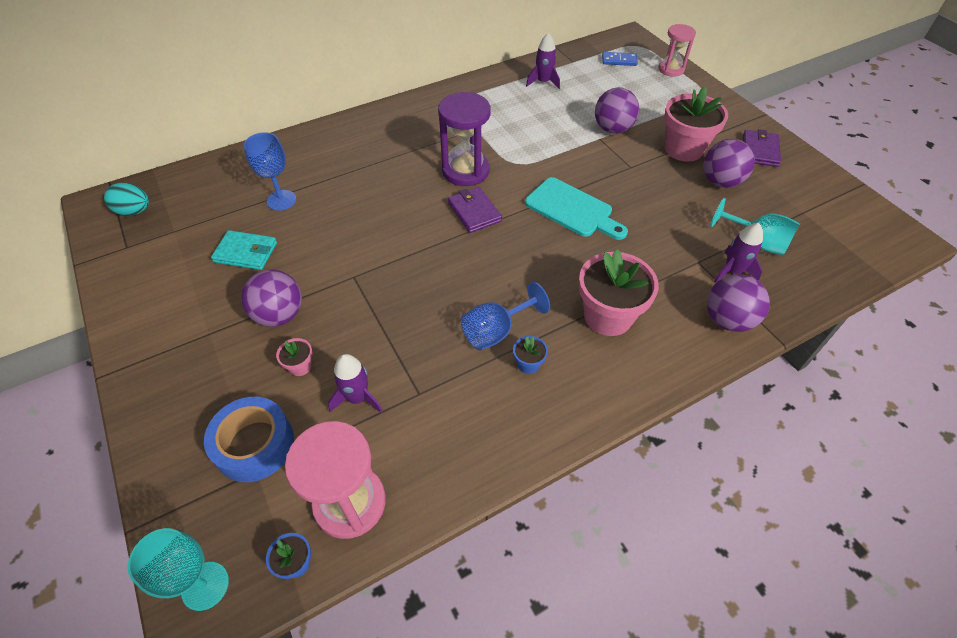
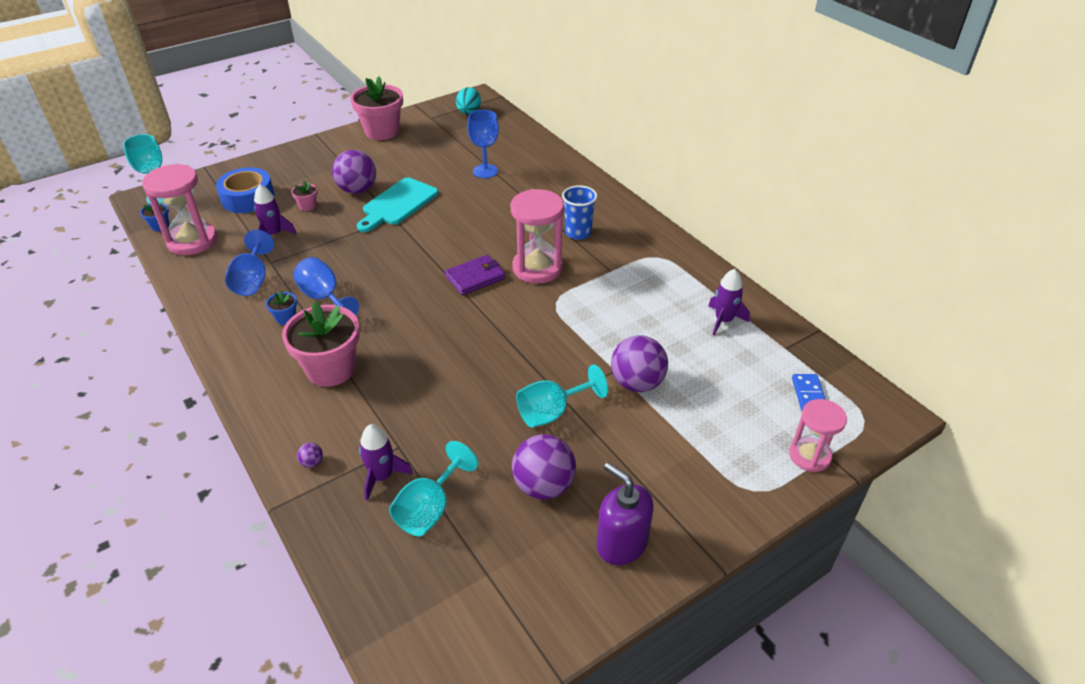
camera: 85 degrees right, 10 degrees down
turquoise wallet [211,230,277,270] -> none
purple hourglass [438,92,491,186] -> pink hourglass [510,189,564,284]
turquoise cutting board [525,177,628,240] -> turquoise cutting board moved to [357,178,438,232]
pink flower pot [664,87,728,162] -> pink flower pot moved to [350,76,403,140]
purple ball [707,274,770,332] -> purple ball [297,443,323,468], size x0.41
purple wallet [743,129,781,167] -> purple soap dispenser [596,462,654,565]
none -> blue goblet [225,229,274,296]
none -> turquoise goblet [516,364,608,428]
none -> blue cup [562,185,597,240]

